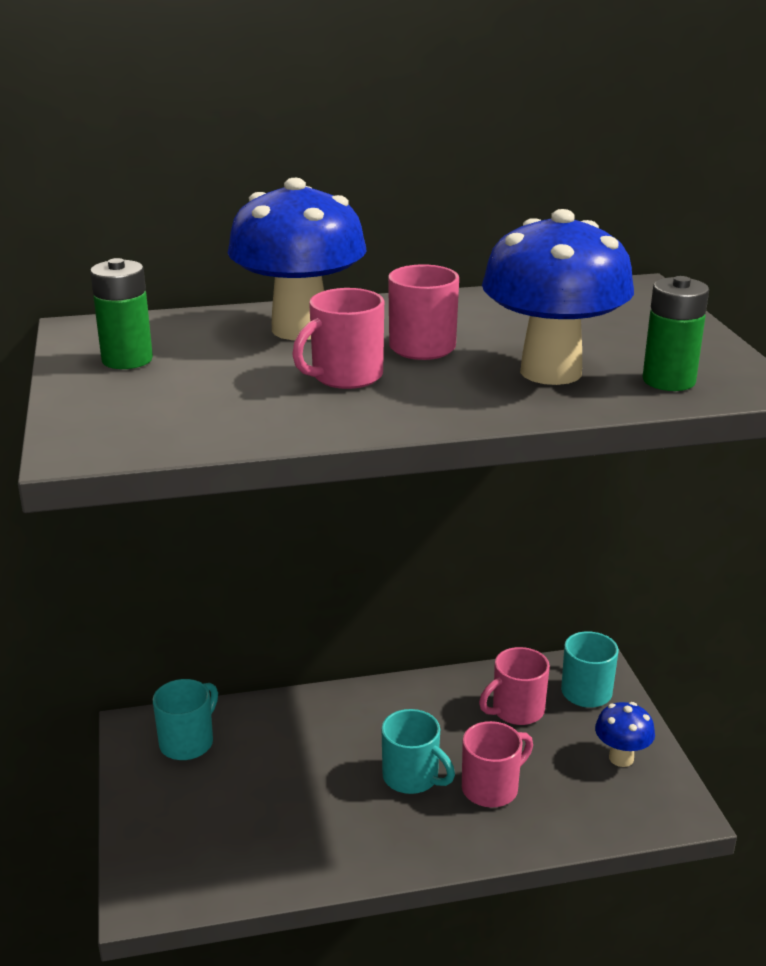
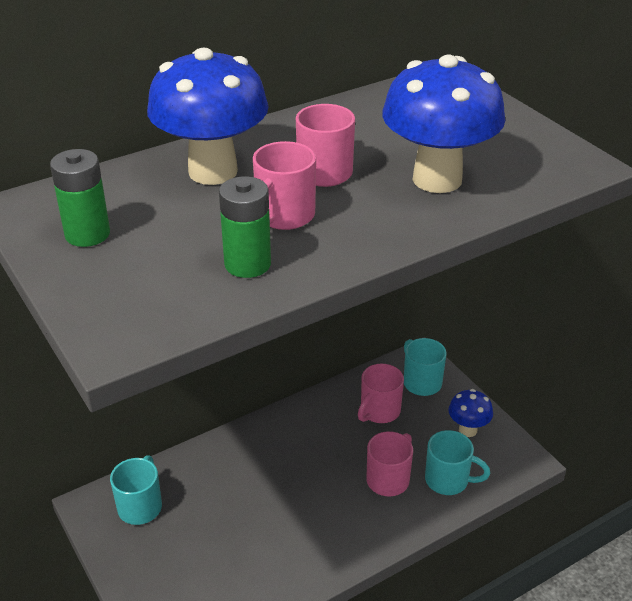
camera: 20 degrees left, 10 degrees up
turquoise mug [381,709,455,794] -> turquoise mug moved to [425,430,490,495]
green battery [642,276,709,391] -> green battery moved to [219,176,271,278]

